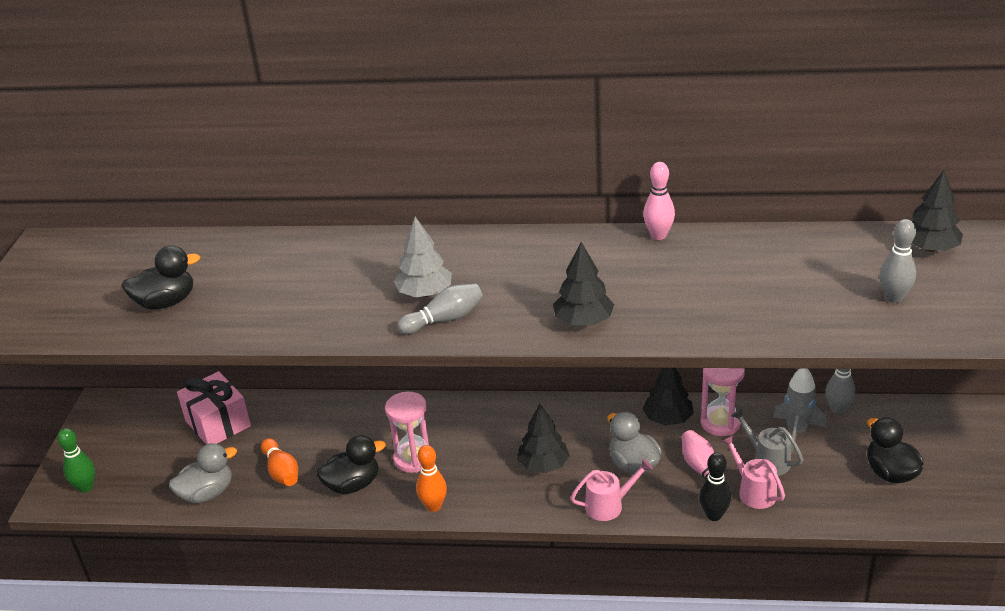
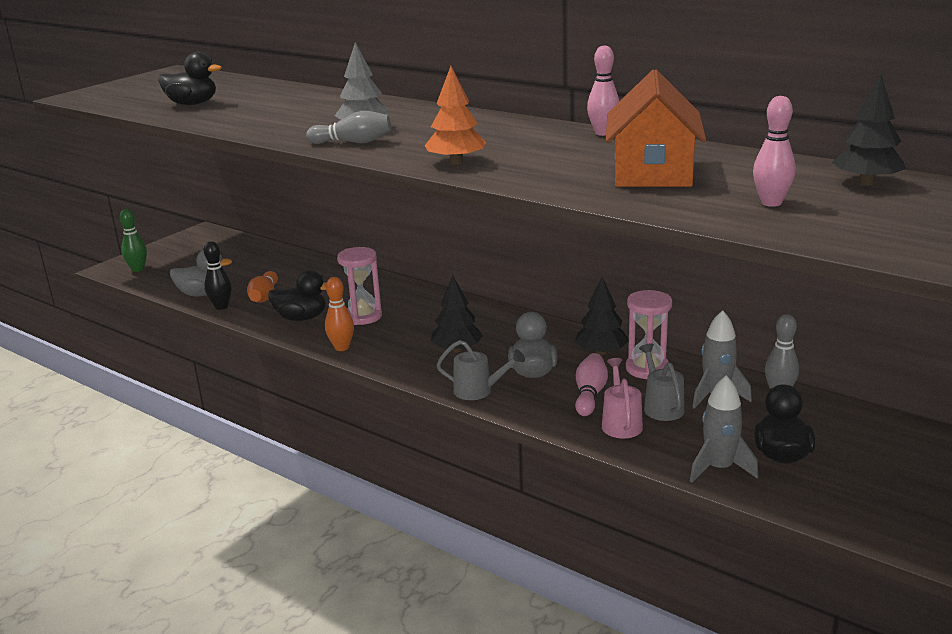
camera: 30 degrees right, 10 degrees down
pink gift [177,371,251,444] -> none
black tree [553,242,614,325] -> orange tree [425,66,486,165]
pink watering can [571,459,653,521] -> grey watering can [436,340,525,400]
black bowling pin [699,452,731,521] -> black bowling pin moved to [204,241,232,310]
grey bowling pin [880,219,916,303] -> pink bowling pin [753,96,796,207]
none -> orange house [606,70,706,187]
none -> grey rocket [690,375,758,483]

